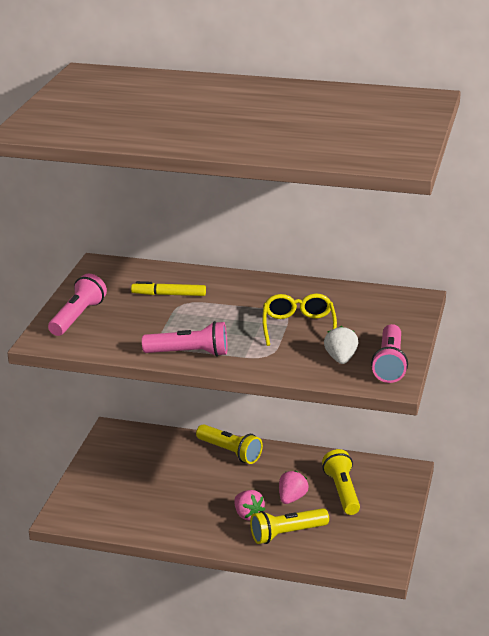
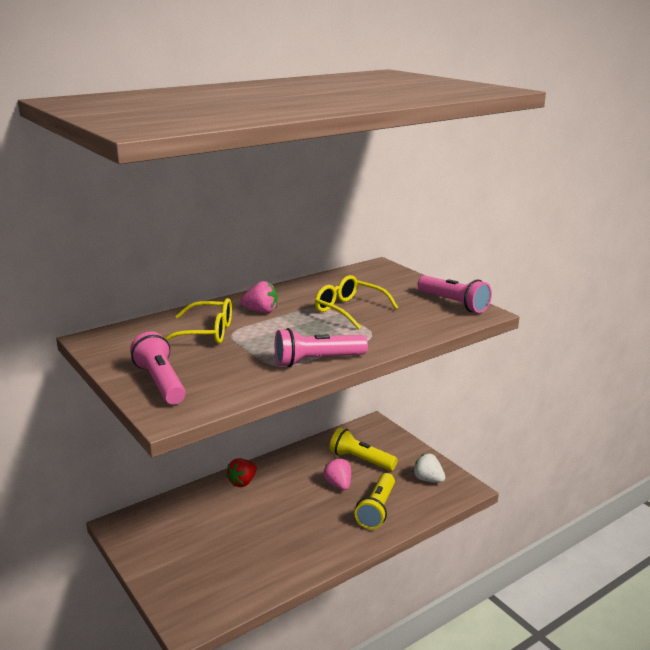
camera: 50 degrees left, 5 degrees down
yellow marker [131,281,206,296] -> yellow glasses [165,298,232,344]
pink flashlight [142,321,227,357] -> pink flashlight turned 150 degrees counterclockwise [275,328,368,367]
yellow flashlight [196,424,263,464] -> red strawberry [226,458,257,487]
pink strawberry [234,490,265,521] -> pink strawberry moved to [240,281,277,313]
white strawberry [324,326,358,364] -> white strawberry moved to [413,454,445,483]

